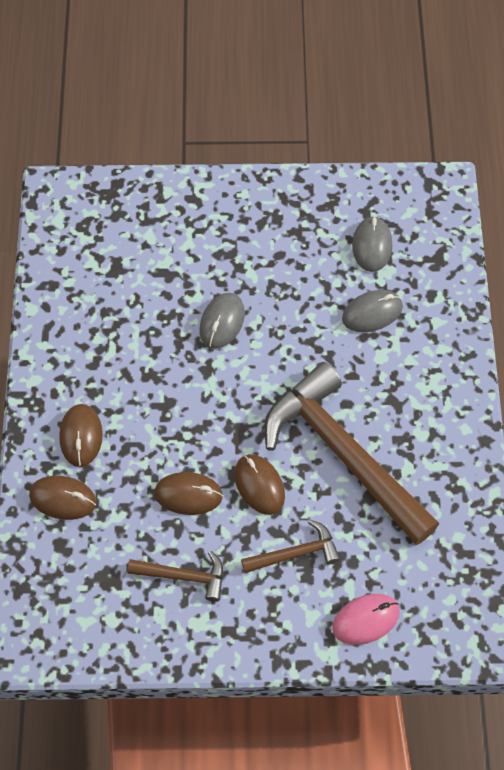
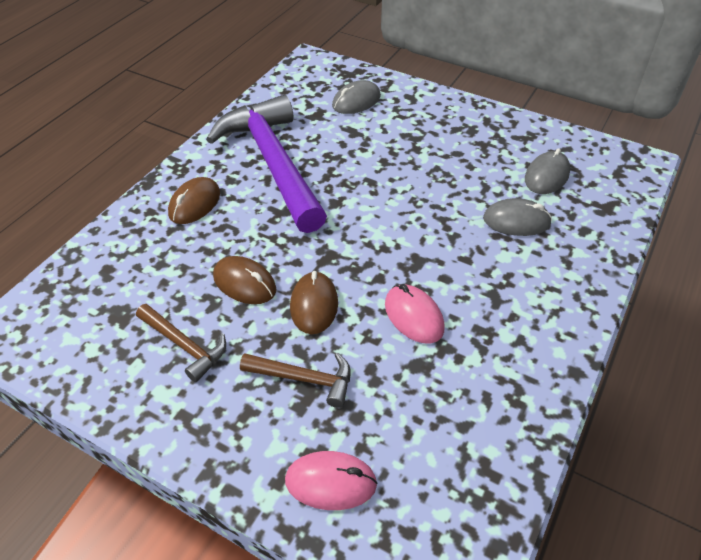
camera: 30 degrees right, 15 degrees down
brown mouse [29,476,96,520] -> none
grey mouse [200,293,245,349] -> grey mouse moved to [332,80,381,114]
brown hammer [264,362,440,545] -> pink mouse [385,284,445,343]
none -> purple hammer [206,95,327,233]

